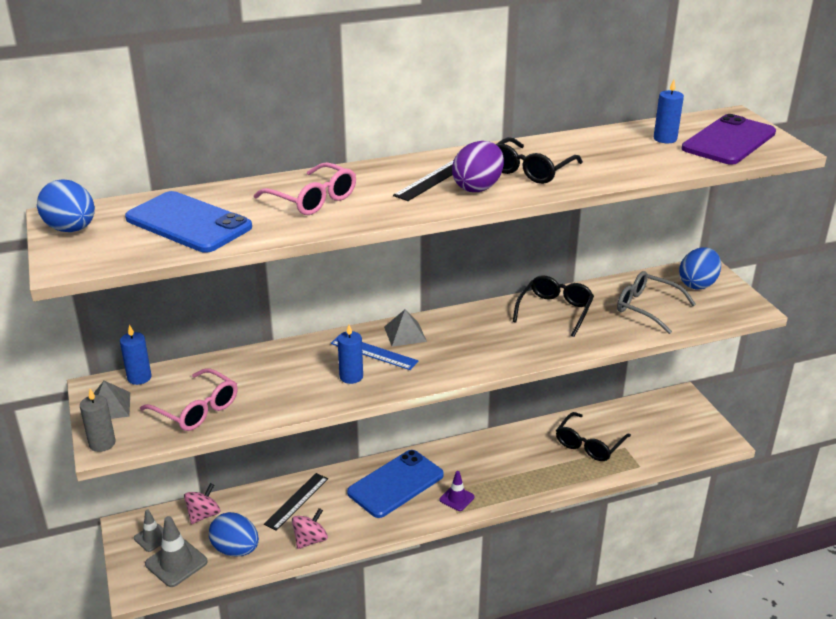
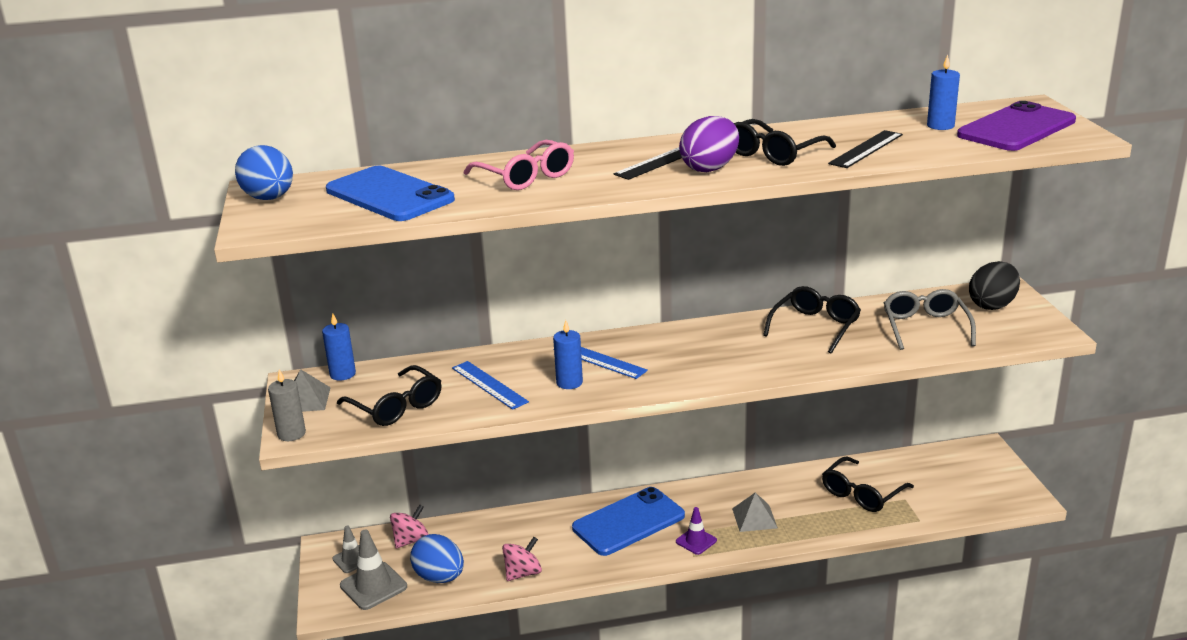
camera: 10 degrees right, 5 degrees down
pink glasses [140,368,238,431] -> black glasses [337,365,441,426]
black ruler [264,473,328,531] -> black ruler moved to [828,130,903,168]
grey pyramid [384,309,427,347] -> grey pyramid moved to [732,492,778,532]
grey glasses [617,271,696,334] -> grey glasses turned 45 degrees clockwise [884,289,976,350]
blue egg [679,247,721,290] -> black egg [969,261,1020,310]
none -> blue ruler [452,361,529,410]

